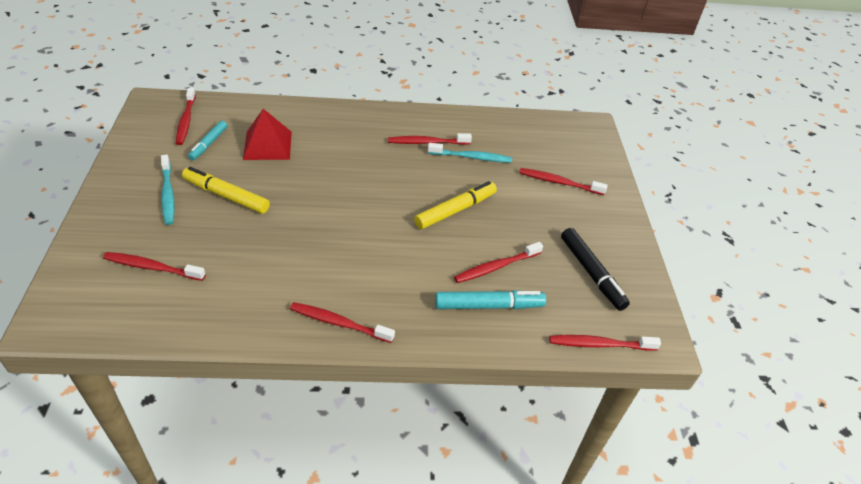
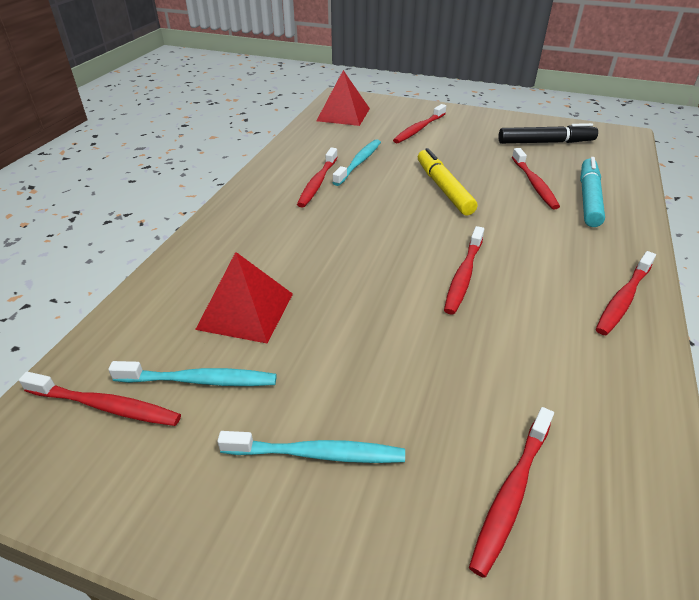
camera: 65 degrees left, 5 degrees down
yellow marker [182,167,270,214] -> none
turquoise marker [188,121,227,160] -> turquoise toothbrush [108,361,277,386]
red toothbrush [549,335,661,351] -> red toothbrush moved to [444,226,484,315]
none -> red pyramid [316,70,370,126]

